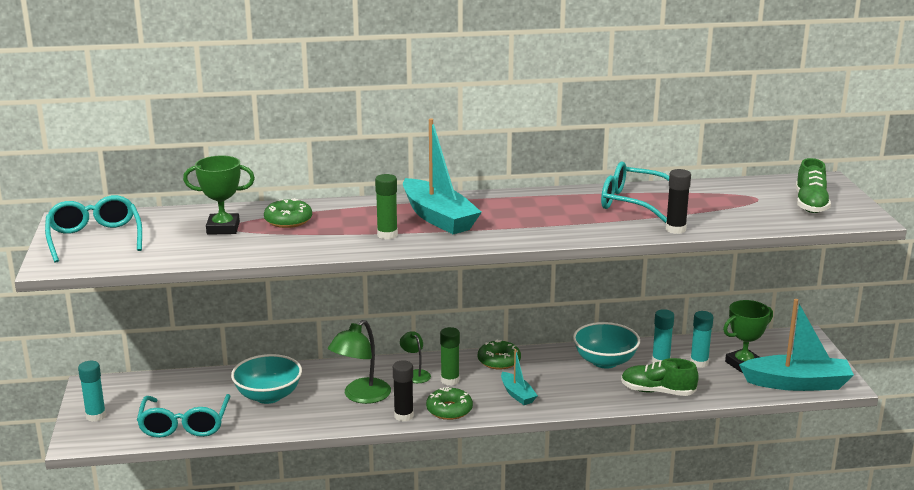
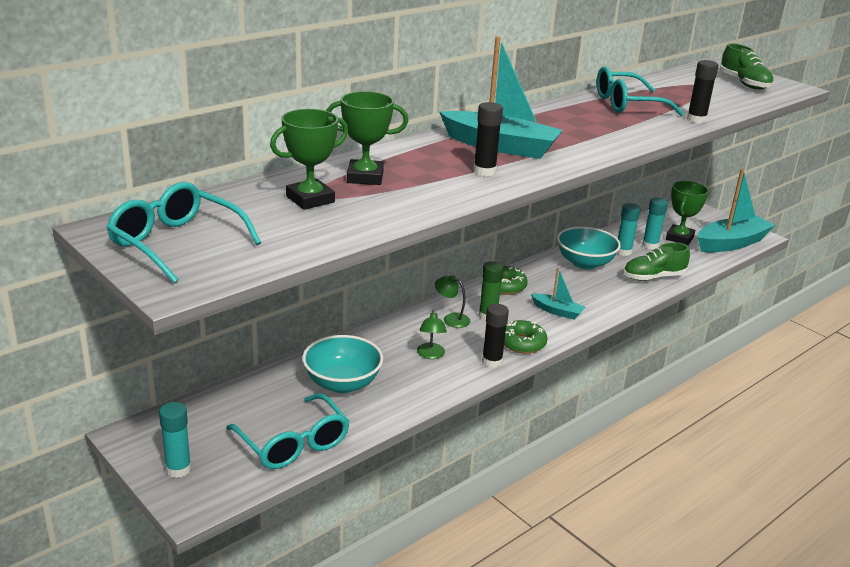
camera: 35 degrees left, 5 degrees up
green donut [264,198,312,228] -> green trophy [326,91,408,185]
green lamp [328,320,391,404] -> green lamp [417,310,447,359], size x0.56
green glue stick [375,174,398,239] -> black glue stick [473,102,503,176]

